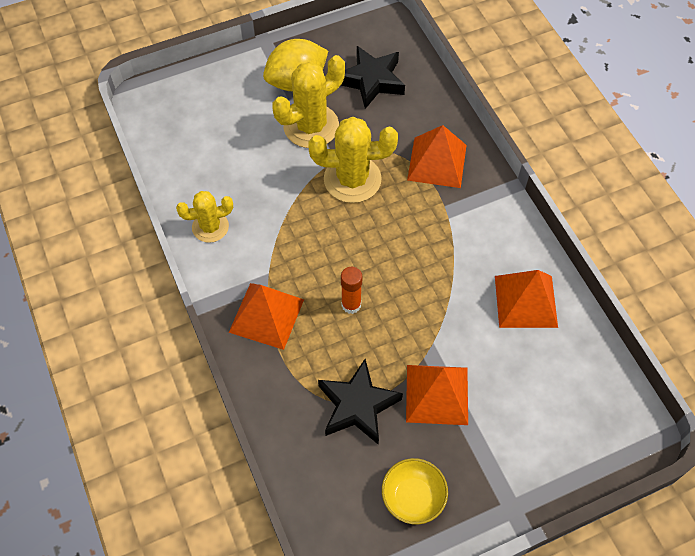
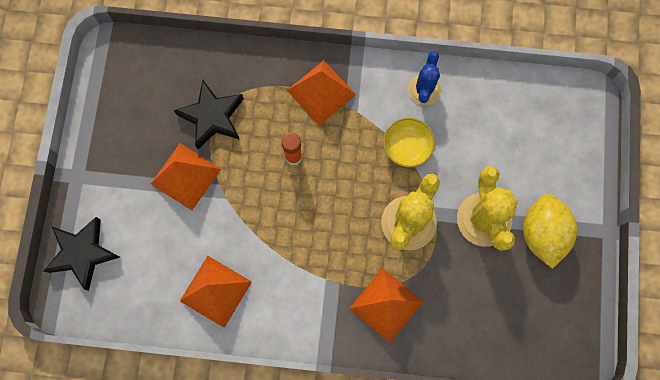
camera: 120 degrees right, 15 degrees up
yellow cactus [176,191,233,243] -> blue cactus [408,51,441,105]
black star [341,46,405,109] -> black star moved to [44,217,120,291]
yellow bowl [382,458,448,525] -> yellow bowl moved to [383,118,435,168]

